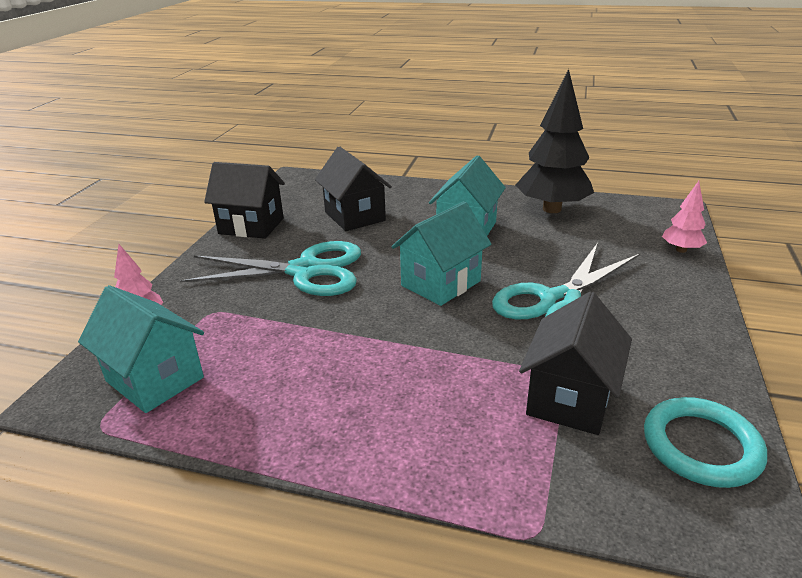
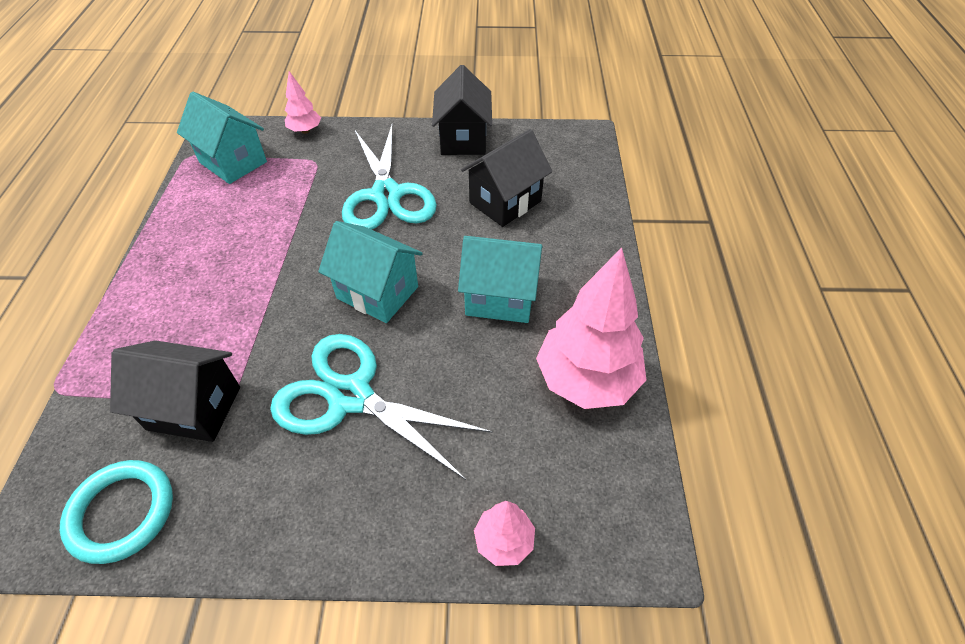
camera: 75 degrees right, 20 degrees up
turquoise house [78,285,204,413] -> turquoise house turned 75 degrees counterclockwise [177,92,267,184]
black tree [516,69,594,213] -> pink tree [536,248,646,409]

